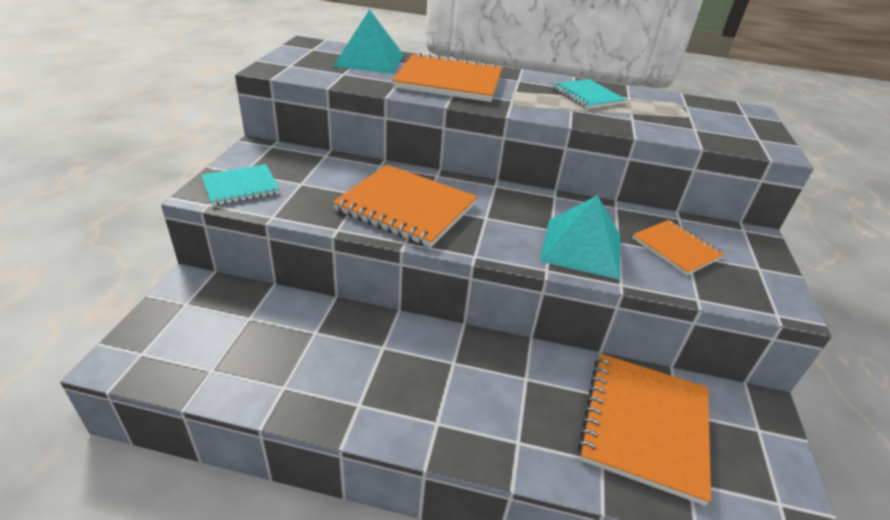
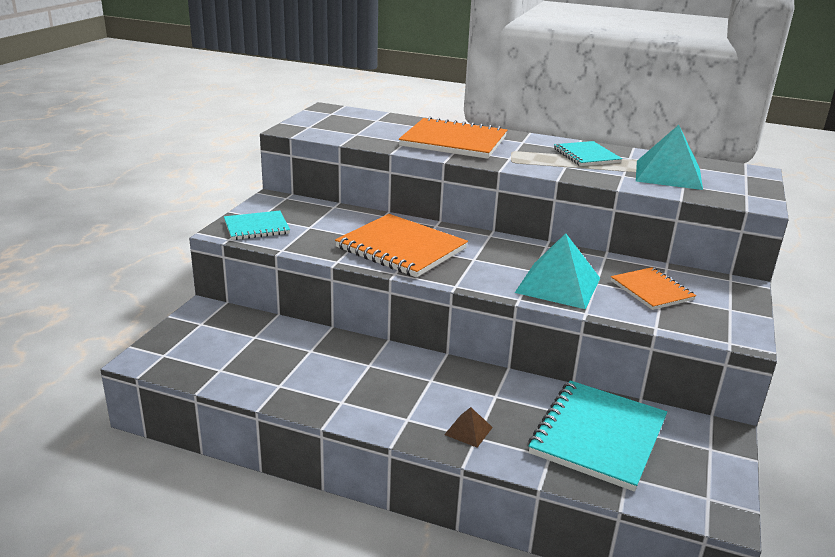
camera: 10 degrees right, 10 degrees down
turquoise pyramid [334,9,404,74] -> turquoise pyramid moved to [636,125,703,190]
orange notebook [578,354,711,506] -> turquoise notebook [528,380,667,492]
none -> brown pyramid [444,407,493,448]

